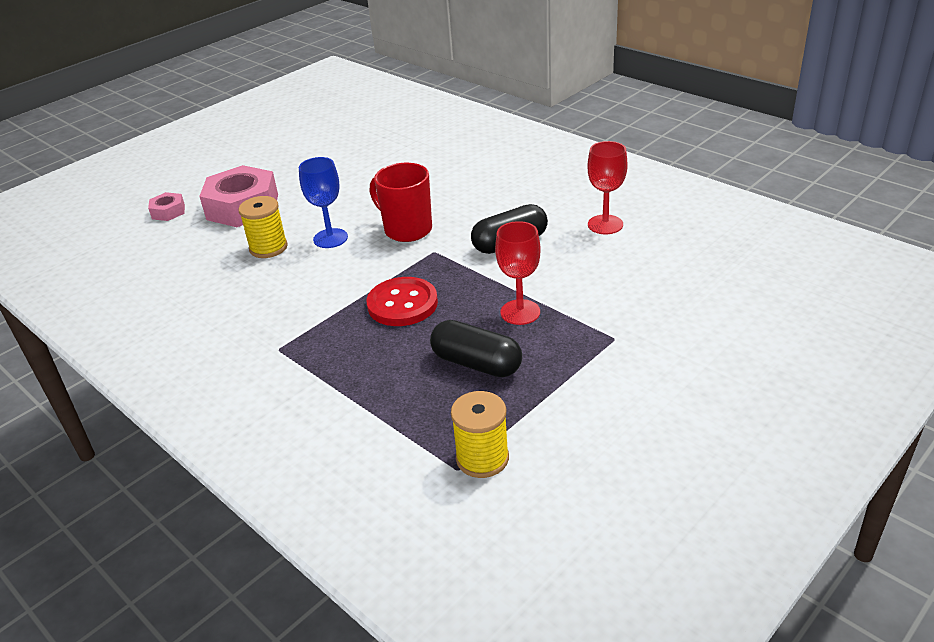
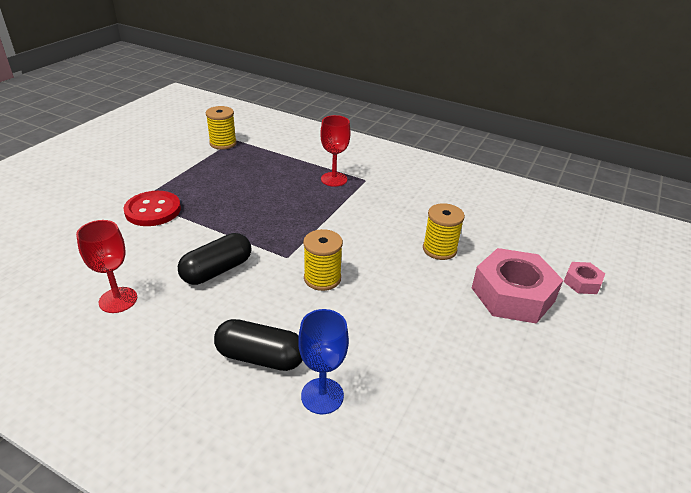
camera: 160 degrees right, 0 degrees up
blue goblet [299,157,348,248] -> blue goblet moved to [298,309,349,414]
red button [366,277,438,326] -> red button moved to [123,191,181,226]
red mug [370,163,432,242] -> yellow spool [303,229,343,291]
black capsule [430,320,522,377] -> black capsule moved to [214,319,303,371]
red goblet [495,221,541,325] -> red goblet moved to [320,115,351,187]

